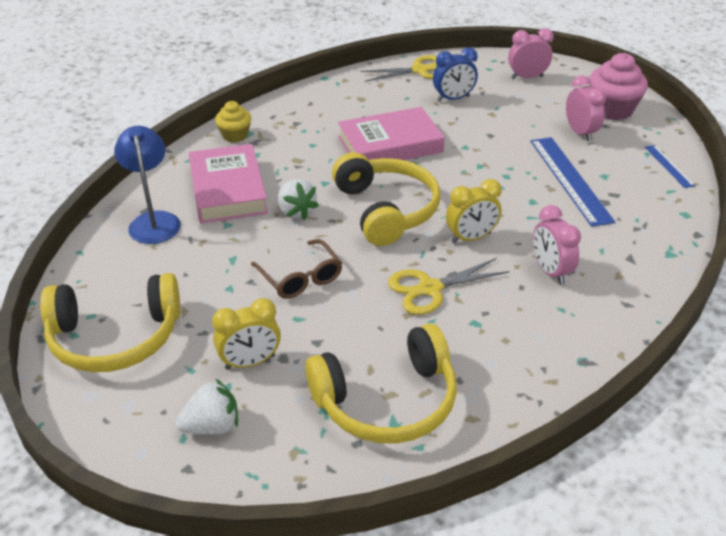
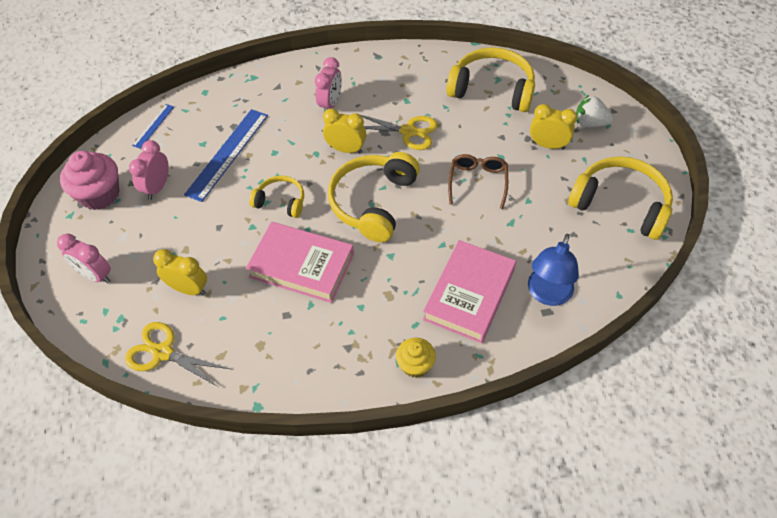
camera: 140 degrees left, 15 degrees up
white strawberry [278,179,319,220] -> none
blue clock [433,47,478,102] -> yellow clock [153,249,207,295]
none -> yellow headphones [249,176,304,218]

